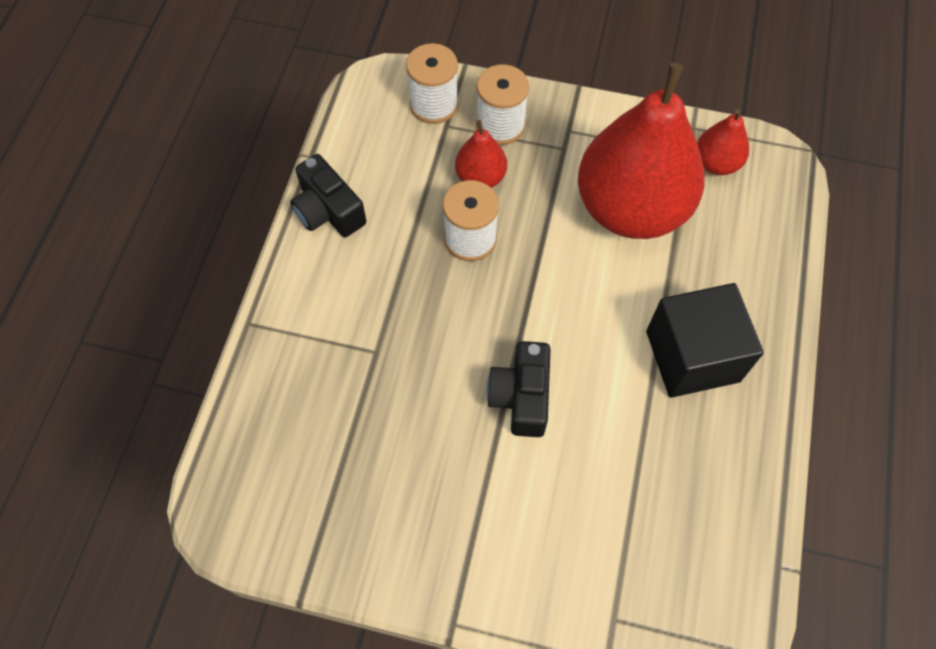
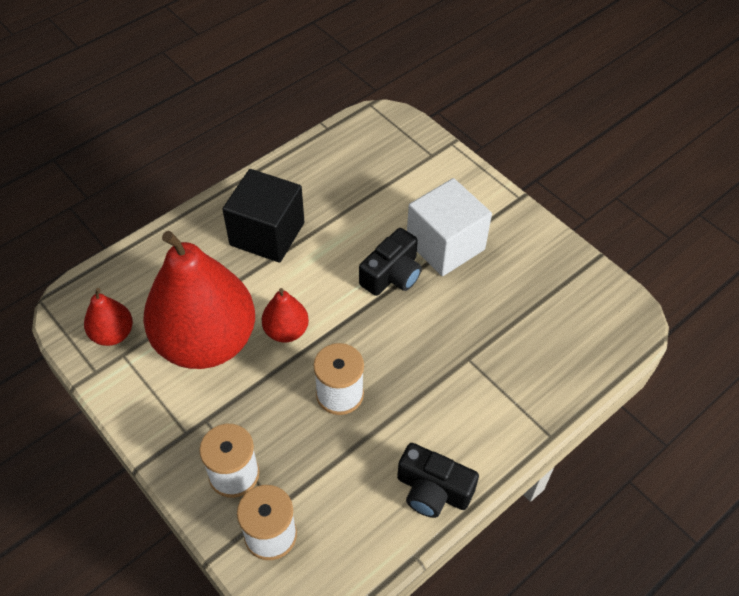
camera: 145 degrees left, 10 degrees down
black camera [290,154,366,237] -> black camera turned 120 degrees clockwise [397,443,479,518]
red pear [455,120,507,188] -> red pear moved to [262,288,309,342]
none -> white cube [407,178,492,276]

